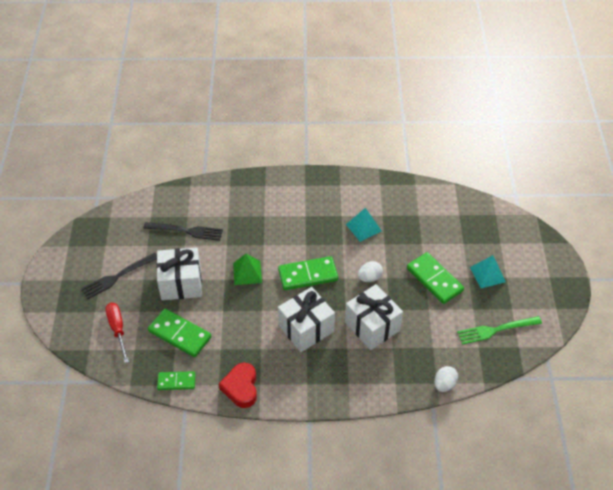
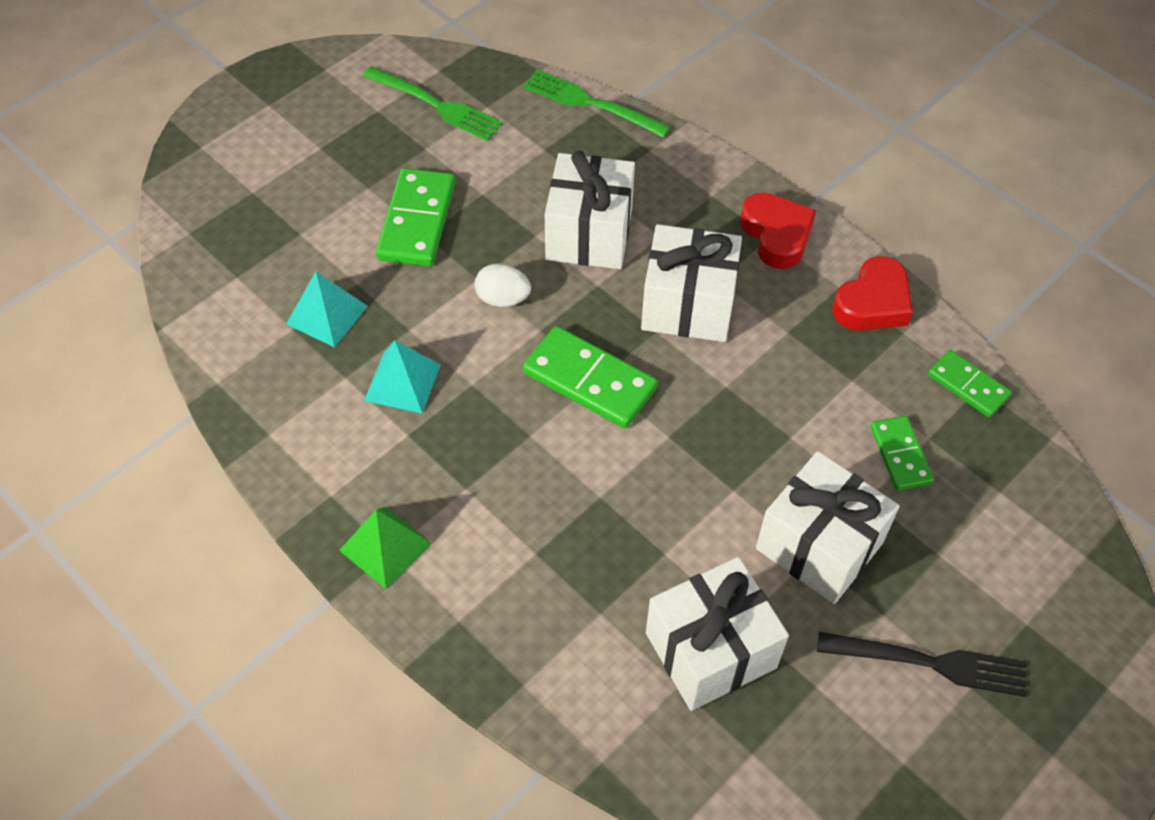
camera: 135 degrees left, 5 degrees up
red screwdriver [105,303,129,363] -> none
black fork [143,222,223,241] -> white gift [646,557,789,711]
green domino [148,309,211,357] -> green domino [870,416,934,491], size x0.61
green pyramid [233,254,262,285] -> green pyramid moved to [339,506,432,589]
white egg [434,366,458,392] -> green fork [523,69,671,138]
turquoise pyramid [470,255,506,288] -> turquoise pyramid moved to [286,272,368,347]
none -> red heart [740,192,816,269]

